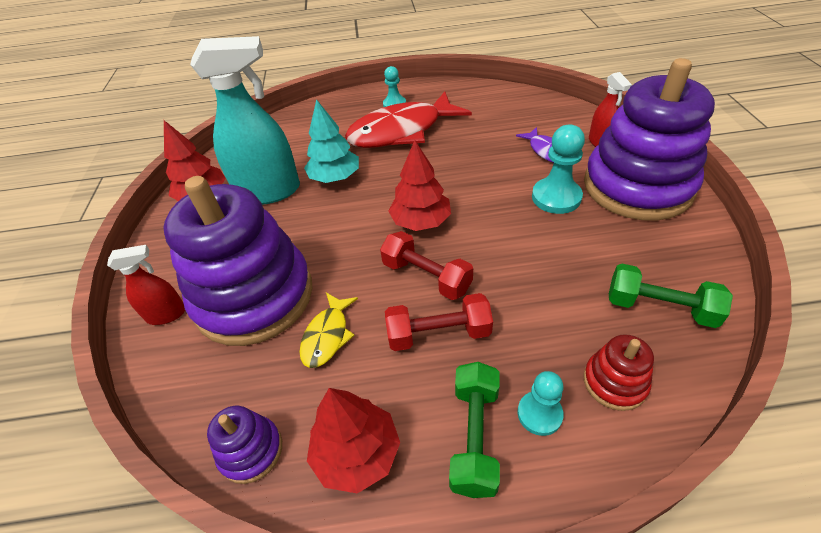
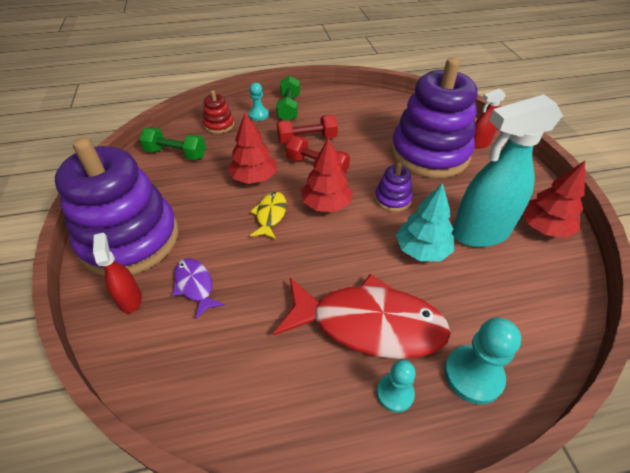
camera: 170 degrees right, 0 degrees up
purple stacking toy [207,406,282,484] -> purple stacking toy moved to [375,163,413,212]
yellow fish [299,293,358,368] -> yellow fish moved to [250,192,287,239]
red tree [307,388,400,494] -> red tree moved to [228,112,277,184]
red fish [345,91,472,148] -> red fish turned 45 degrees clockwise [273,274,451,359]
turquoise pawn [532,125,585,214] -> turquoise pawn moved to [444,318,521,404]

